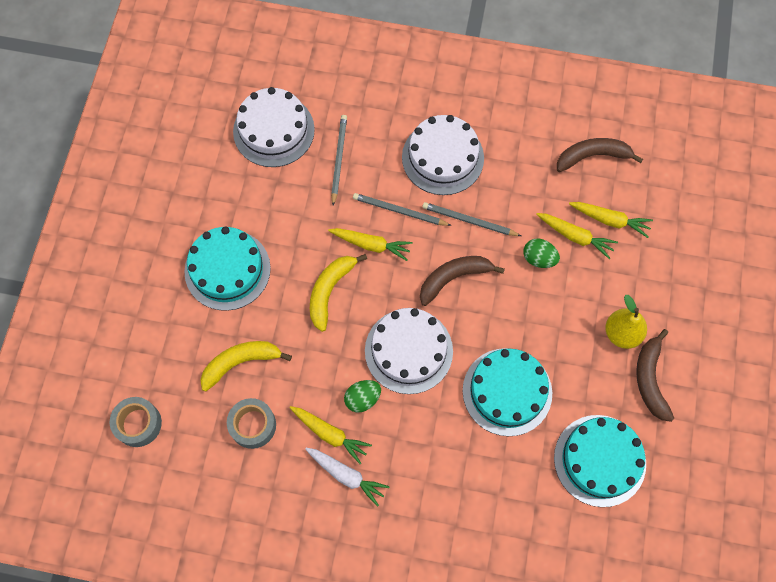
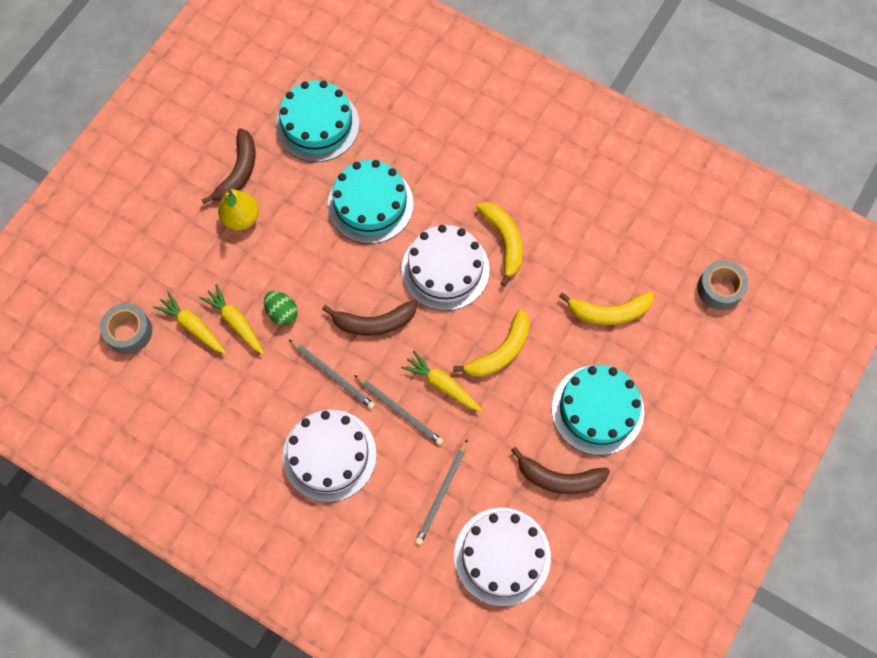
camera: 160 degrees left, 0 degrees up
grey tape [227,398,276,449] -> grey tape moved to [100,303,152,354]
yellow carrot [290,406,372,464] -> none
white carrot [305,448,389,507] -> none
green egg [344,380,381,412] -> yellow banana [476,202,523,286]
brown banana [557,138,643,172] -> brown banana moved to [511,447,610,494]

